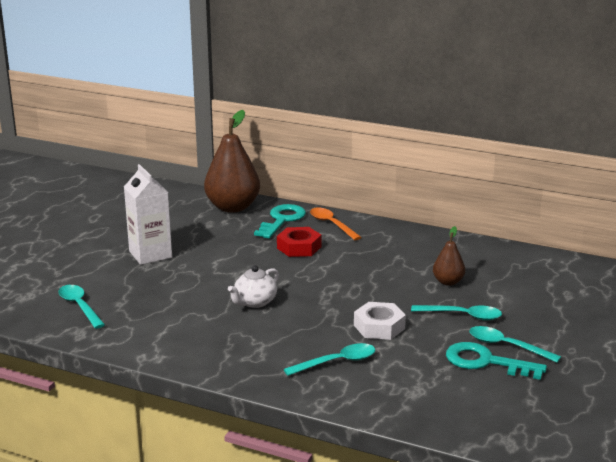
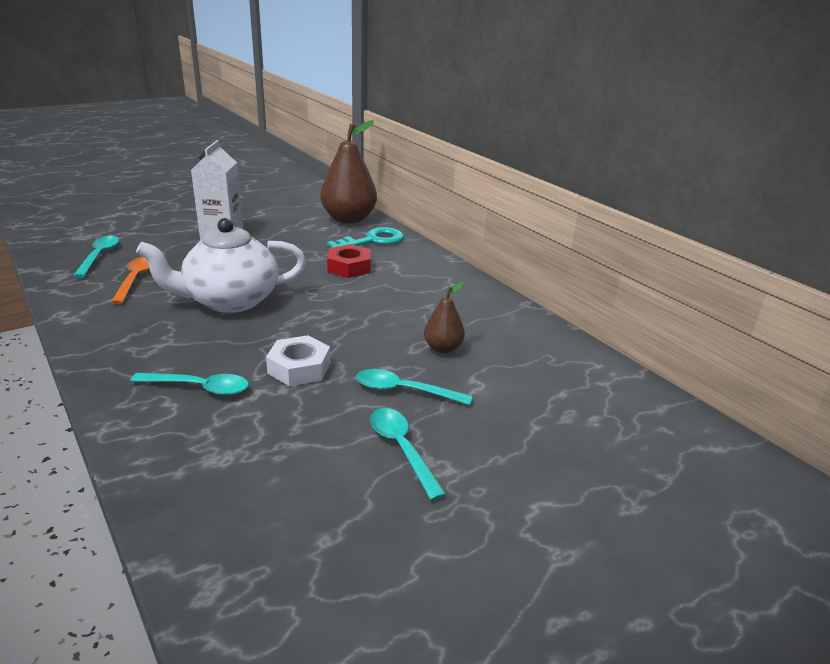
camera: 30 degrees right, 5 degrees up
white teapot [228,265,279,308] -> white teapot [136,218,306,313], size x1.93
orange spoon [310,208,362,240] -> orange spoon moved to [111,257,149,304]
turquoise spoon [411,305,502,321] -> turquoise spoon turned 150 degrees clockwise [356,369,472,405]
turquoise key [446,342,547,380] -> none

